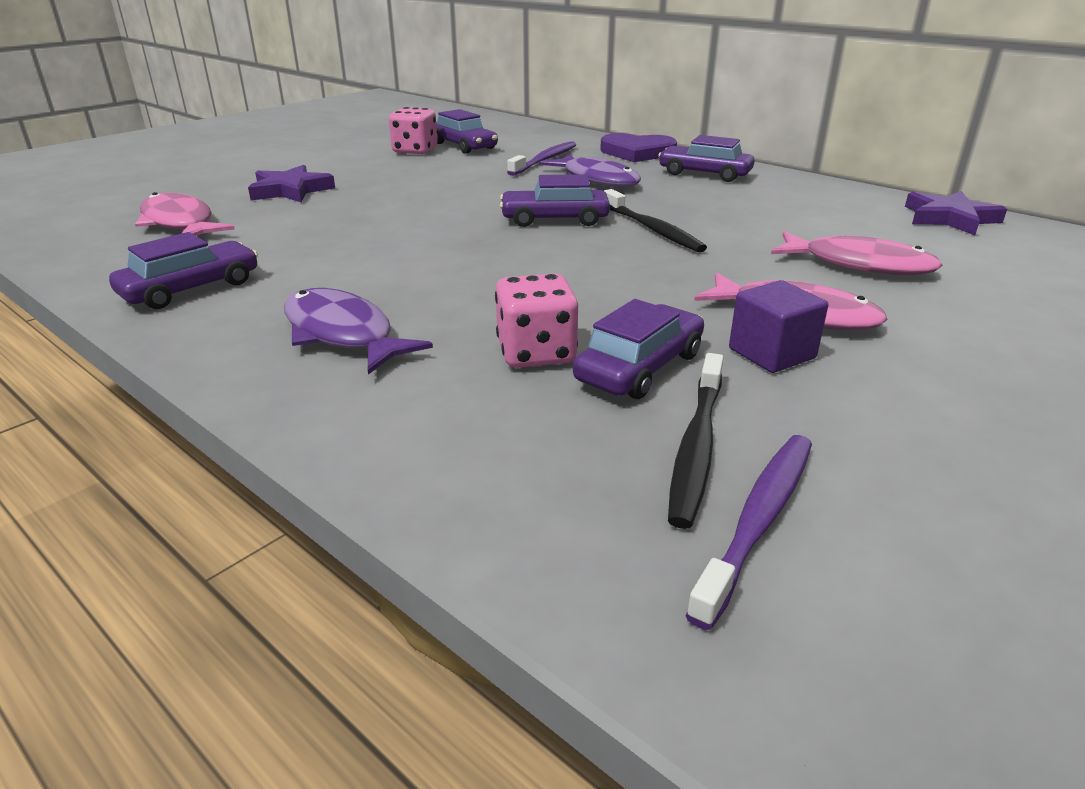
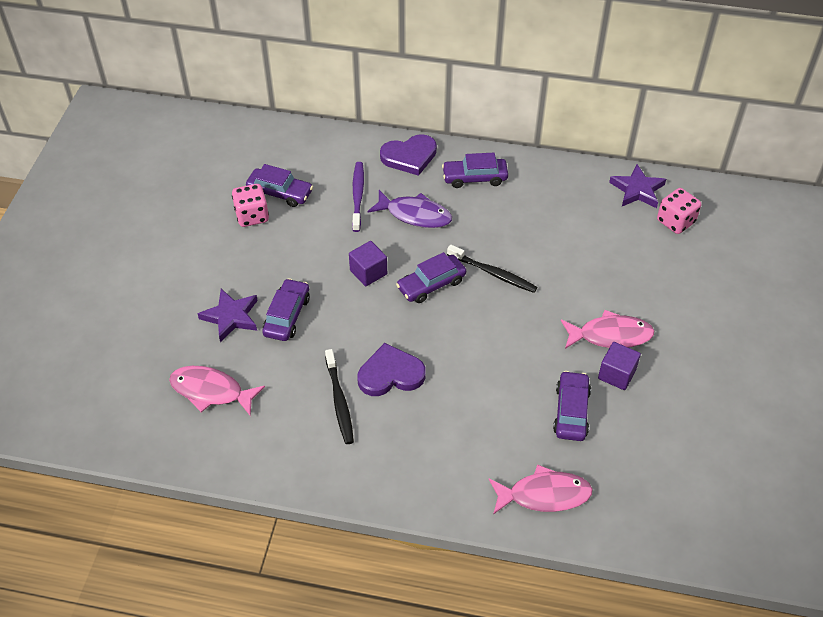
camera: 30 degrees left, 20 degrees up
purple car [109,232,258,309] -> purple car moved to [262,278,310,341]
purple fish [284,288,433,374] -> none
pink dice [495,273,578,368] -> pink dice moved to [657,188,701,234]
black toothbrush [668,353,724,529] -> black toothbrush moved to [325,349,354,444]
purple toothbrush [686,435,812,630] -> none
pink fish [771,231,943,275] -> pink fish moved to [489,464,593,515]
none -> purple cube [349,241,387,286]
none -> purple heart [357,343,426,396]

